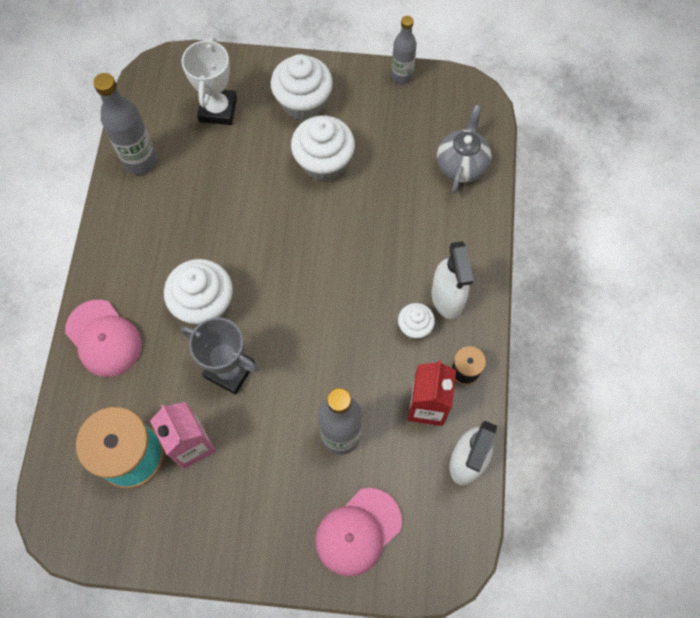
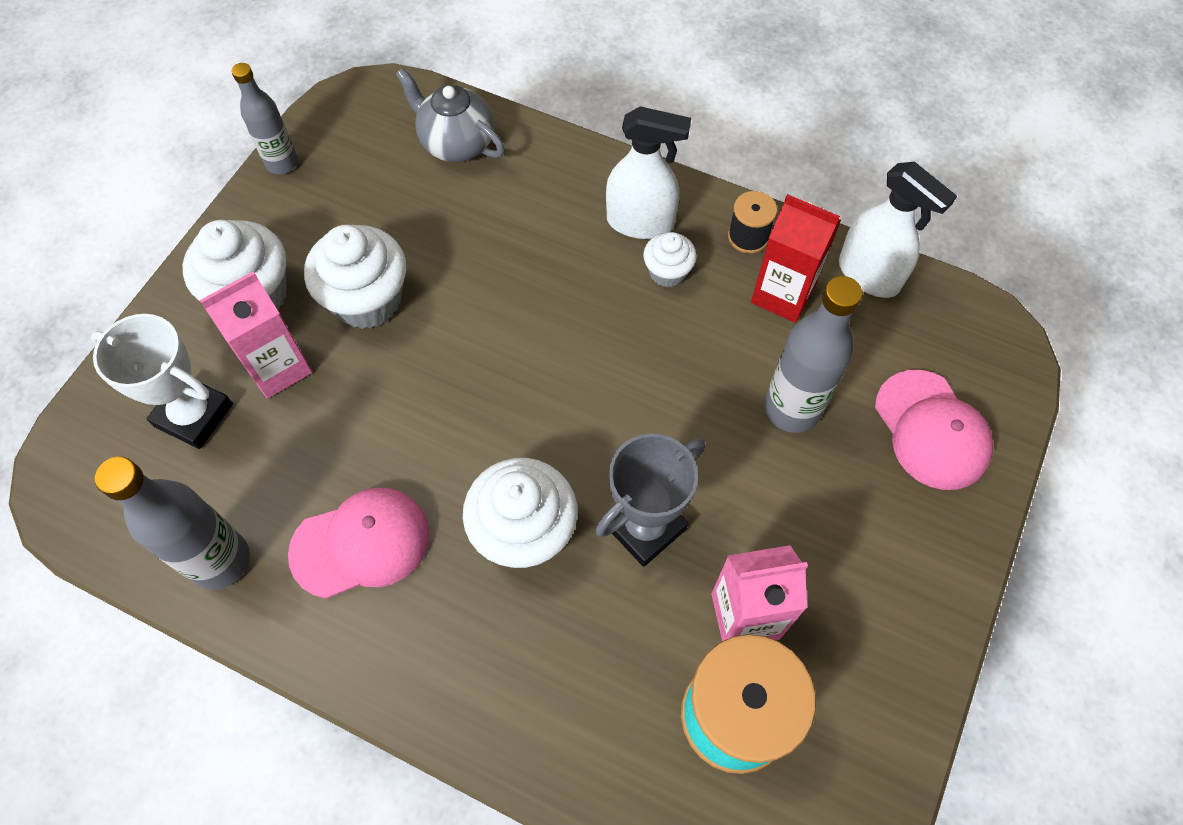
camera: 70 degrees left, 5 degrees down
pink cap [65,300,142,377] -> pink cap moved to [288,487,430,599]
none -> pink carton [199,271,312,399]

